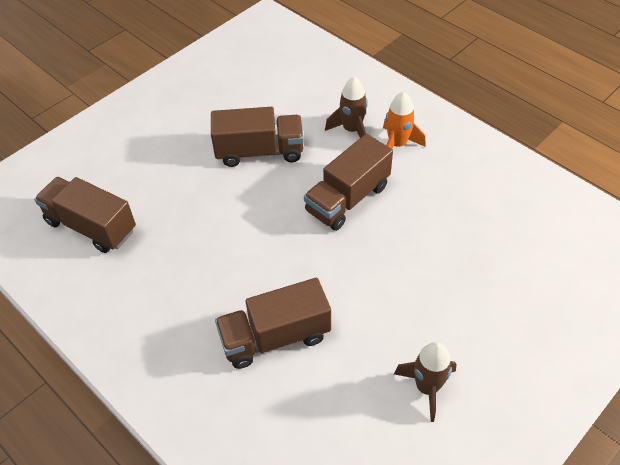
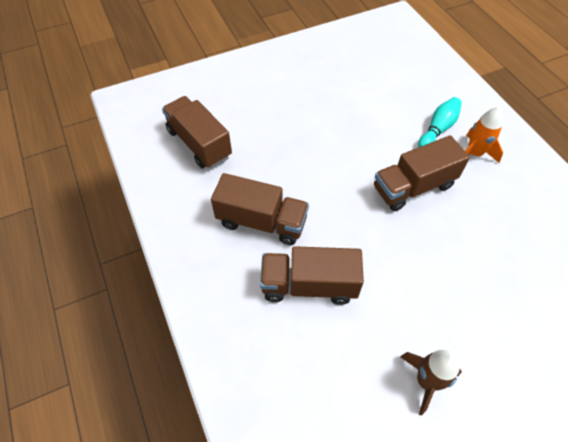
camera: 20 degrees right, 5 degrees up
brown truck [211,107,304,167] -> brown truck moved to [211,173,309,245]
brown rocket [325,77,368,138] -> turquoise bowling pin [418,97,462,147]

